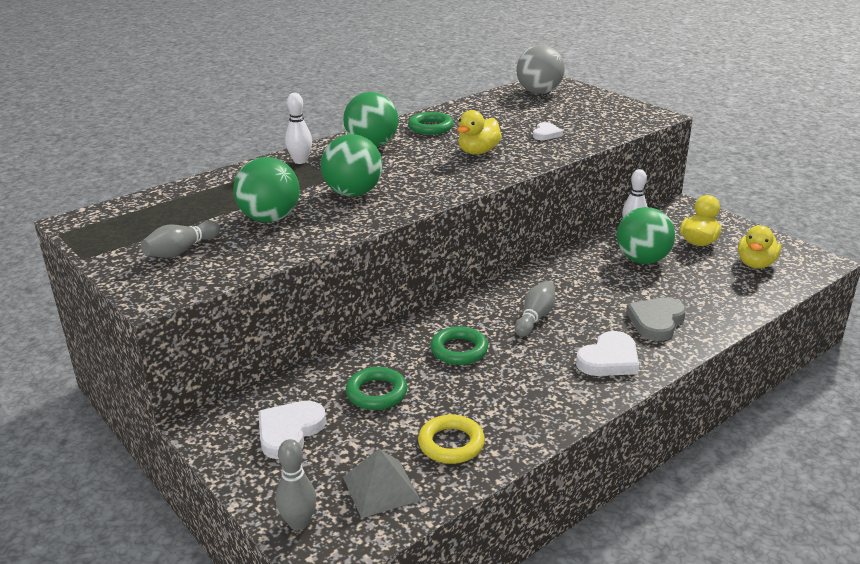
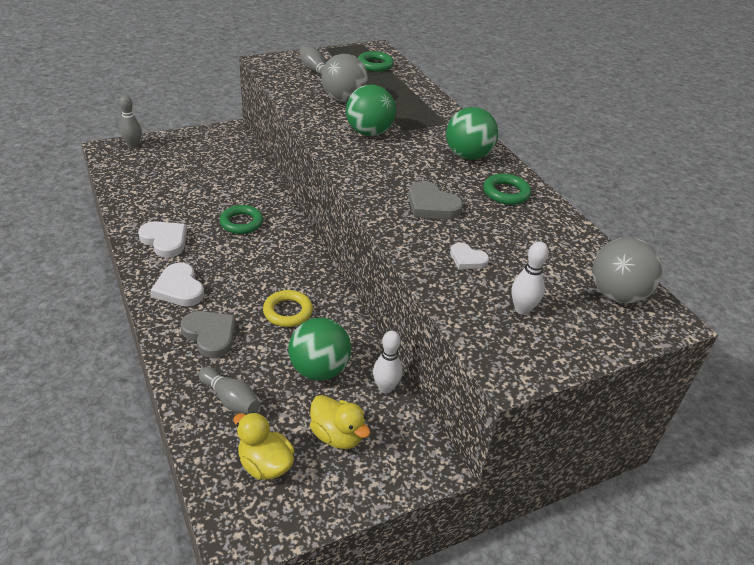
camera: 100 degrees right, 10 degrees up
green ball [234,157,300,223] -> grey ball [321,54,368,102]
white heart [258,400,326,459] -> white heart moved to [138,221,187,258]
white bowling pin [285,93,312,164] -> white bowling pin moved to [511,241,549,315]
grey pyramid [343,449,421,518] -> none
green ring [346,367,407,410] -> green ring moved to [358,51,394,72]
yellow ring [418,415,485,464] -> yellow ring moved to [263,290,313,327]
yellow duck [457,110,502,154] -> grey heart [408,181,463,219]
grey bowling pin [515,281,555,337] -> grey bowling pin moved to [199,367,260,414]

